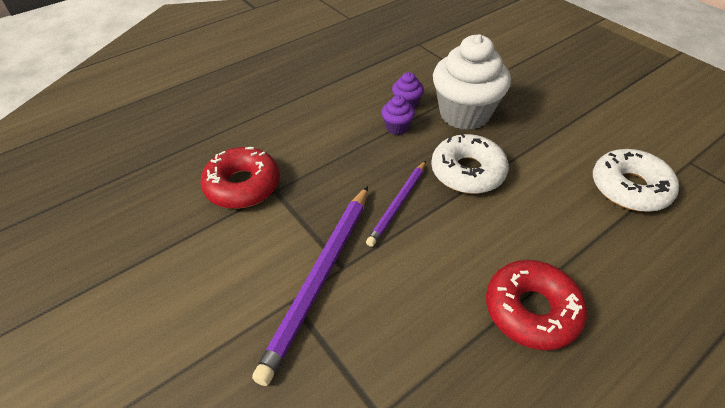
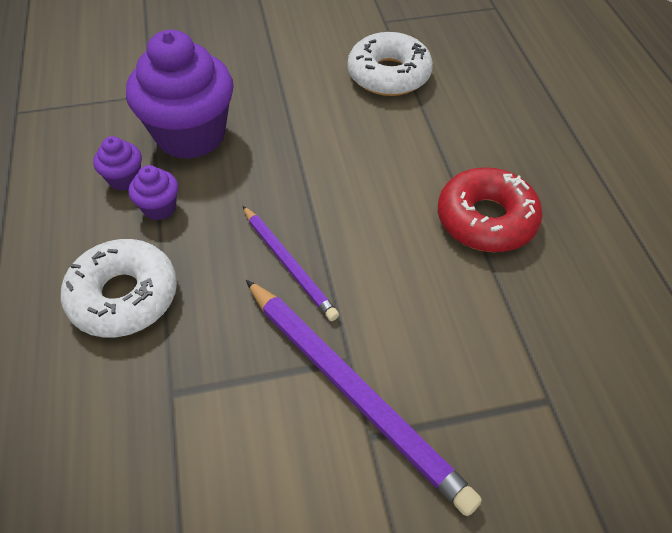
camera: 65 degrees left, 5 degrees up
red donut [200,147,280,209] -> none
white donut [431,133,509,194] -> white donut moved to [61,239,177,338]
white cupcake [433,34,511,130] -> purple cupcake [126,30,234,159]

